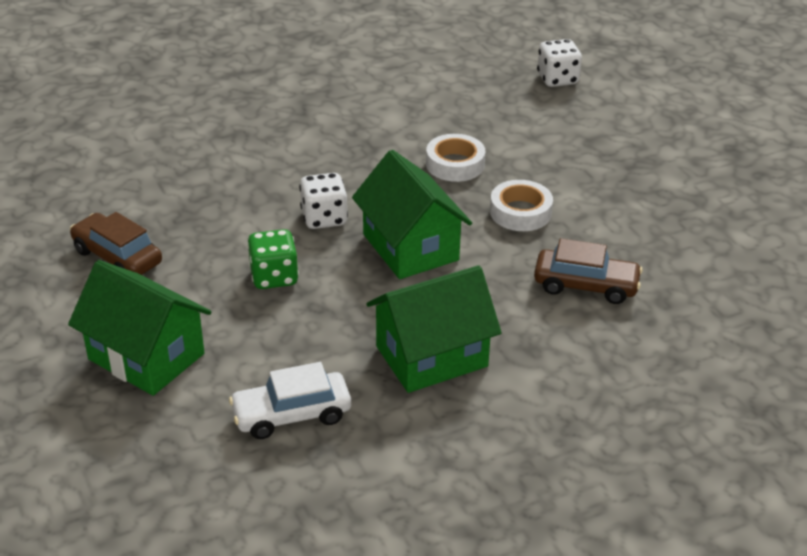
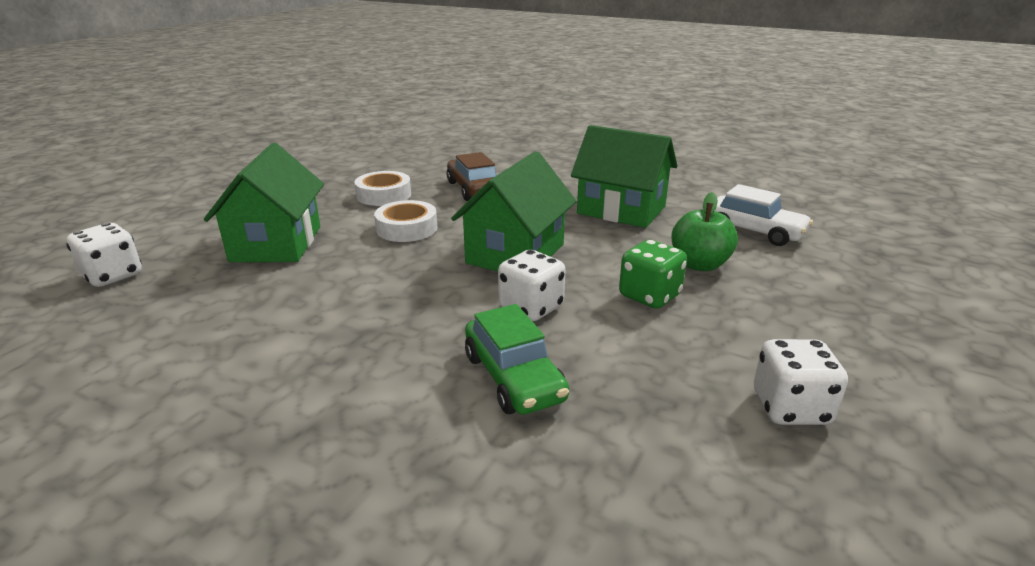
camera: 125 degrees left, 10 degrees down
green house [68,260,211,396] -> green house moved to [204,143,324,262]
brown car [70,212,162,275] -> white dice [754,339,848,425]
white tape [426,134,485,182] -> white tape moved to [355,171,411,206]
none -> green car [465,304,569,415]
none -> green apple [671,192,738,271]

